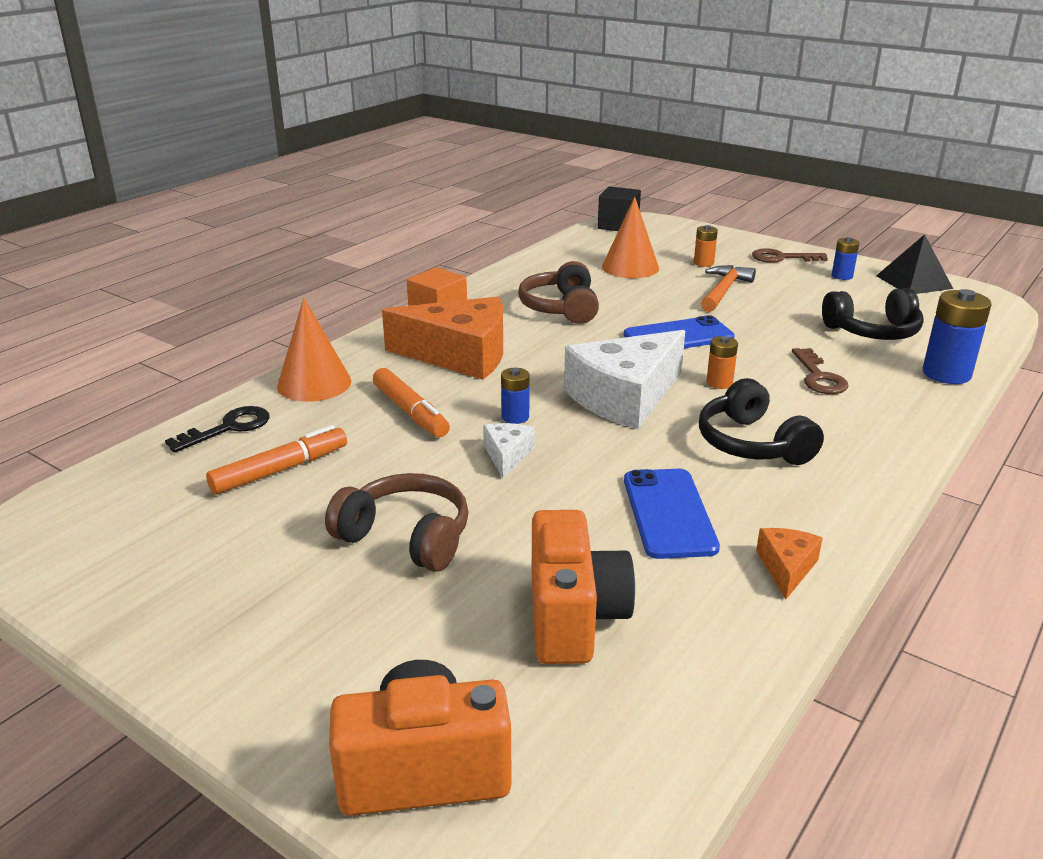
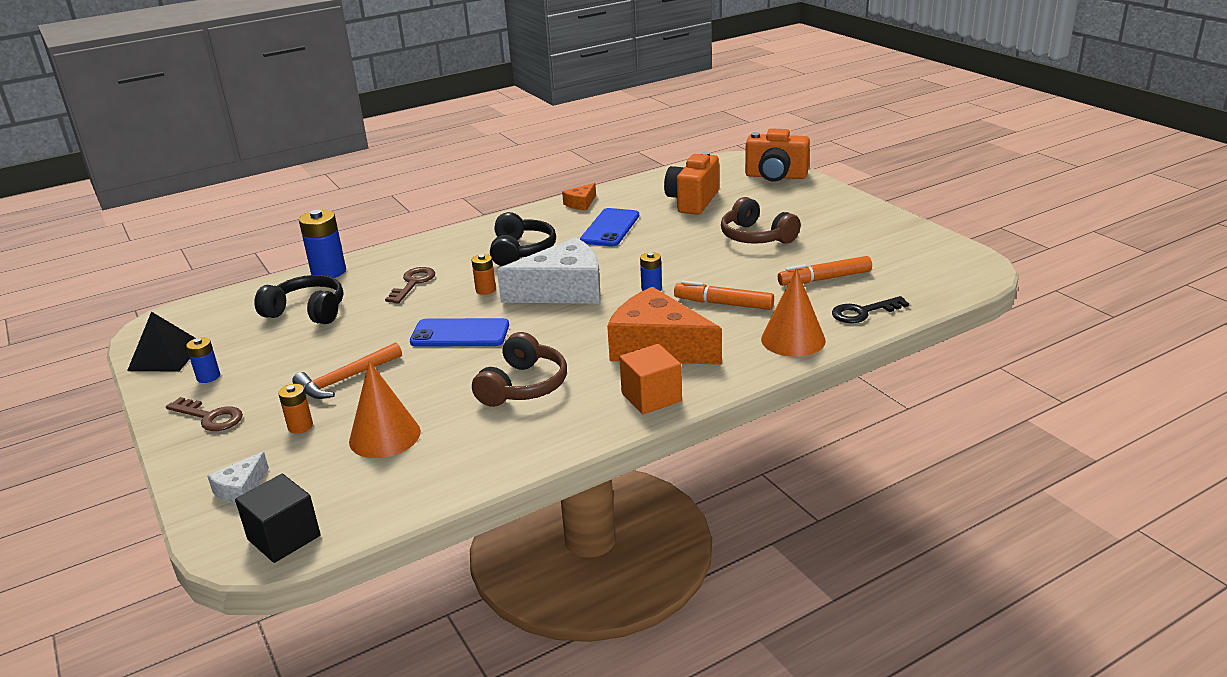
camera: 155 degrees left, 0 degrees up
orange marker [373,368,450,437] -> orange marker turned 60 degrees counterclockwise [674,281,774,310]
white cheese [483,423,535,478] -> white cheese moved to [207,452,269,504]

